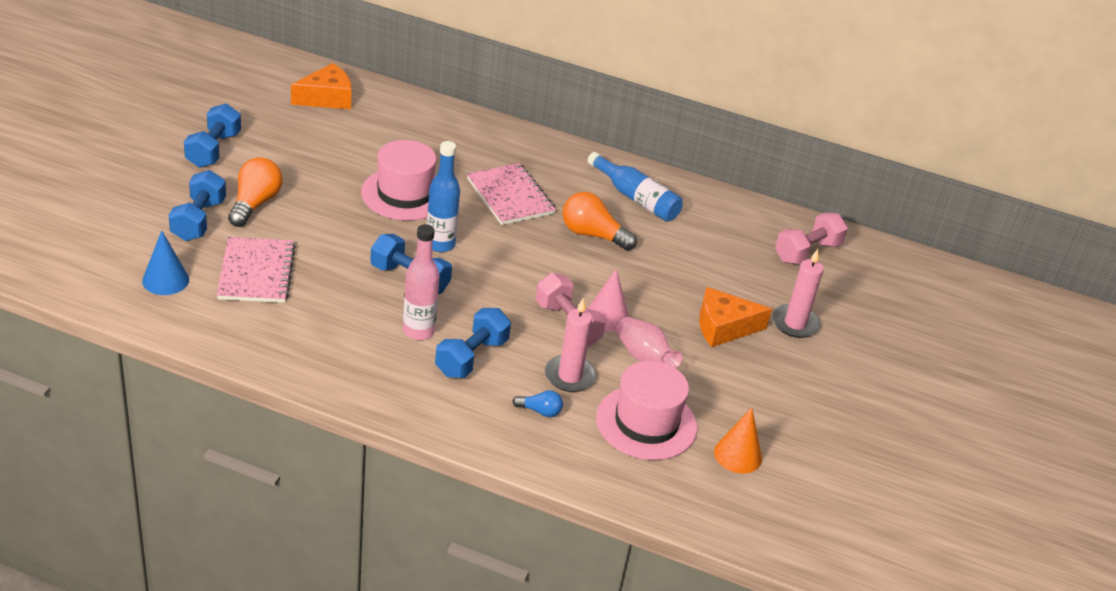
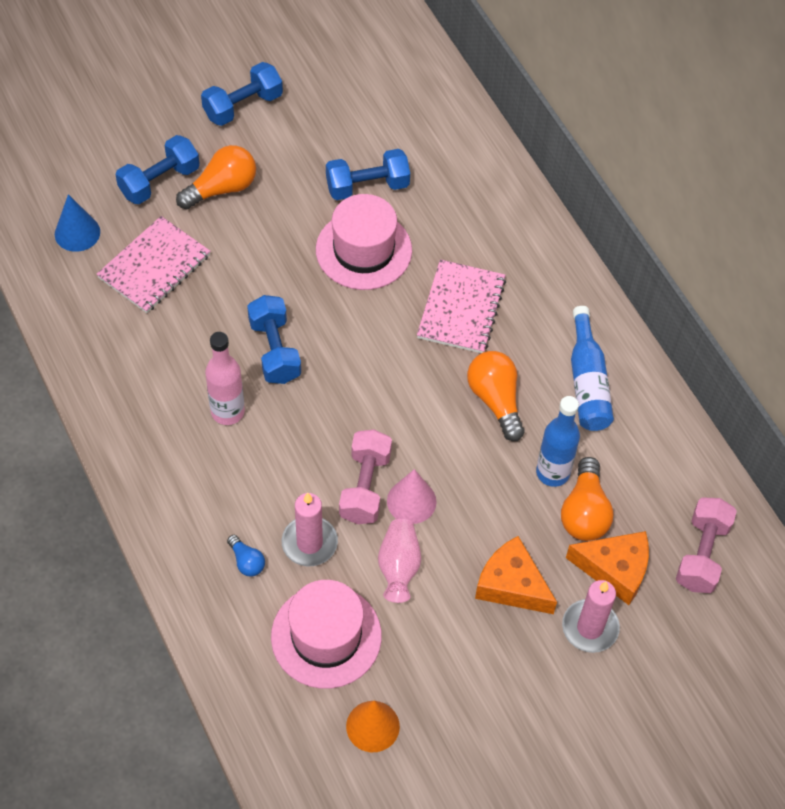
camera: 45 degrees right, 20 degrees up
orange cheese [291,63,352,109] -> orange cheese moved to [566,531,649,605]
blue bottle [427,141,460,252] -> blue bottle moved to [536,396,580,487]
blue dumbbell [435,308,511,378] -> blue dumbbell moved to [326,149,410,200]
pink dumbbell [775,212,848,264] -> pink dumbbell turned 75 degrees counterclockwise [676,497,737,593]
none -> orange light bulb [561,457,614,541]

